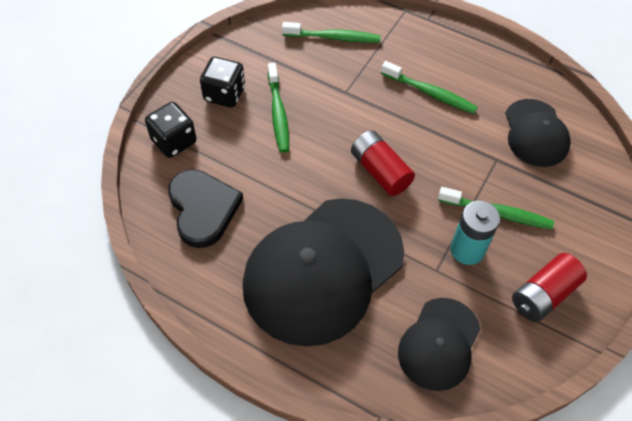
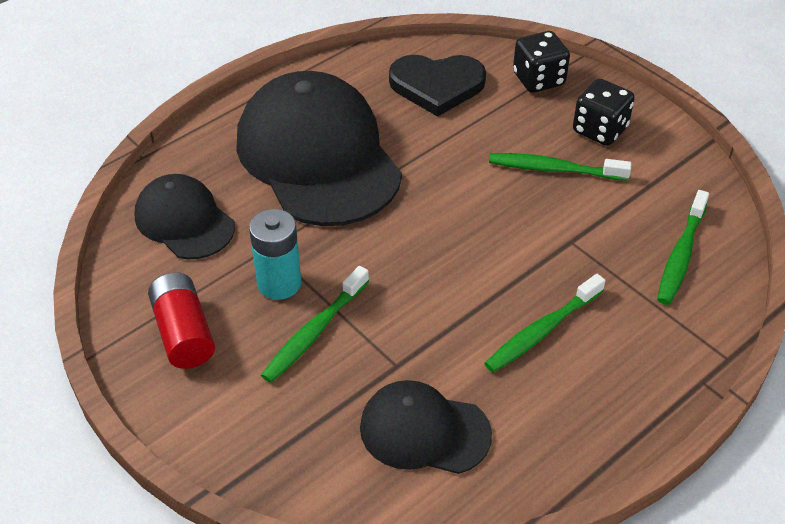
camera: 110 degrees right, 10 degrees down
red battery [351,130,415,196] -> none

